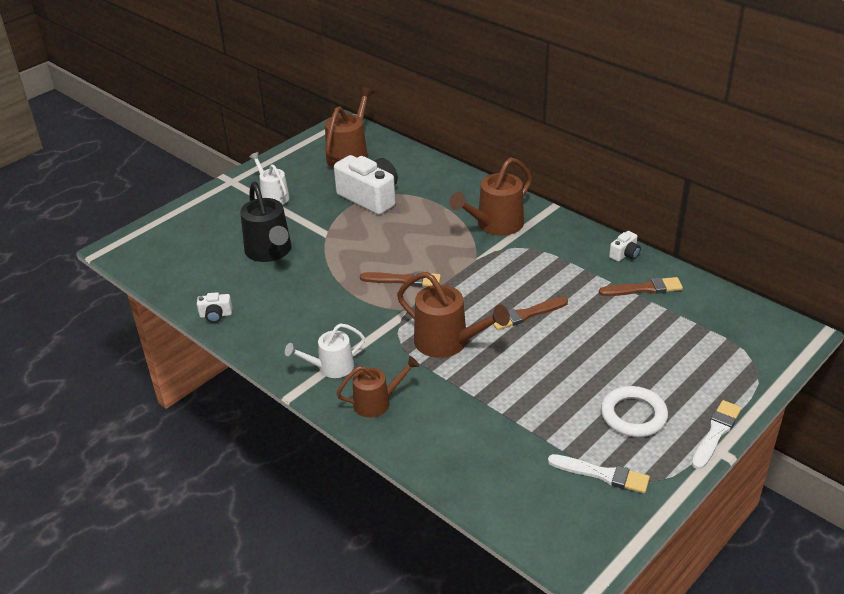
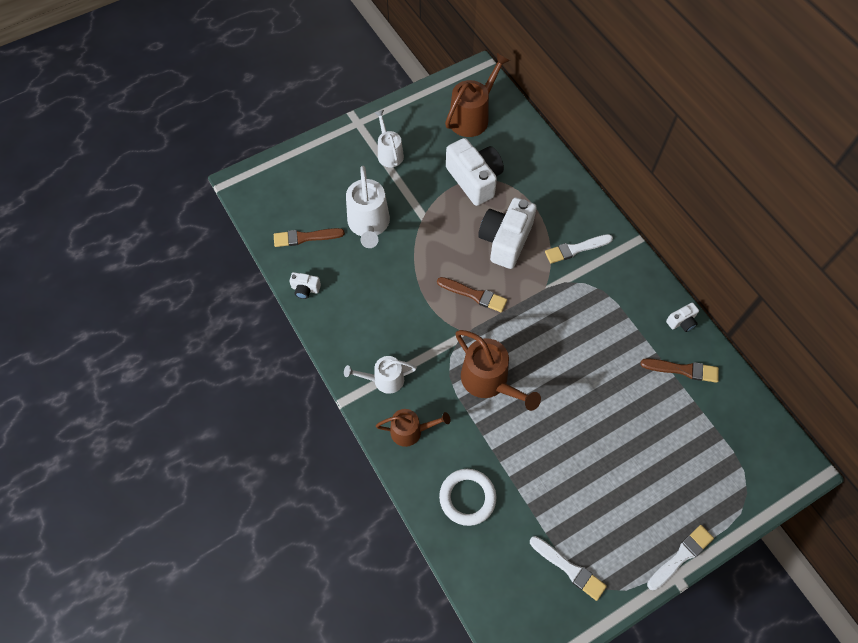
camera: 15 degrees right, 25 degrees up
black watering can [240,182,292,262] -> white watering can [346,166,390,248]
brown watering can [449,157,532,236] -> white brush [545,234,613,264]
brown brush [493,297,568,330] -> brown brush moved to [274,228,345,247]
white ring [601,386,668,437] -> white ring moved to [439,469,496,526]
none -> white camera [478,198,537,269]

